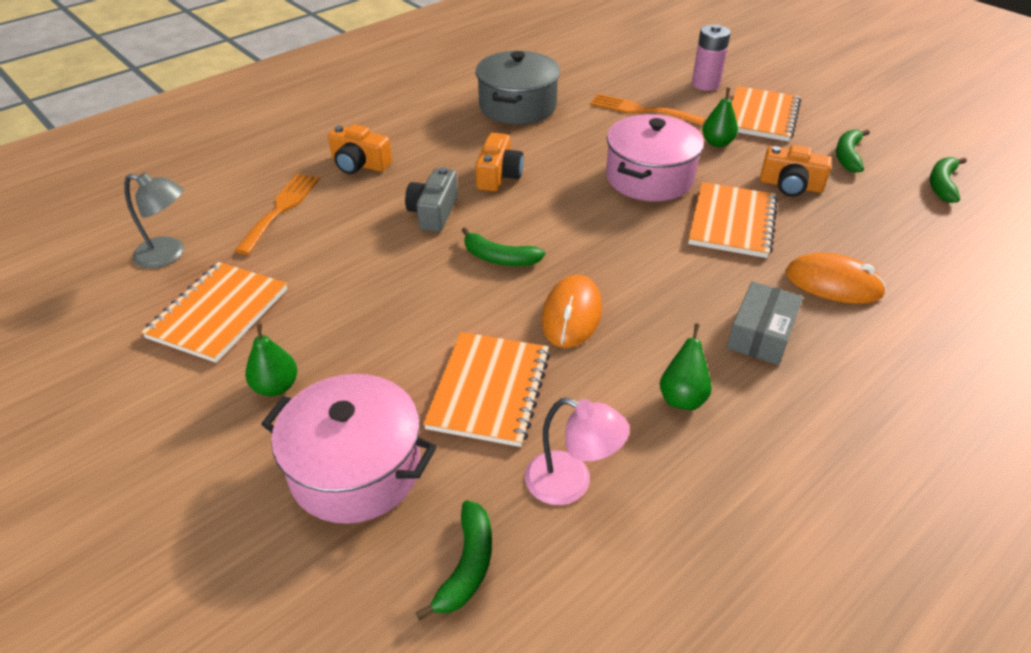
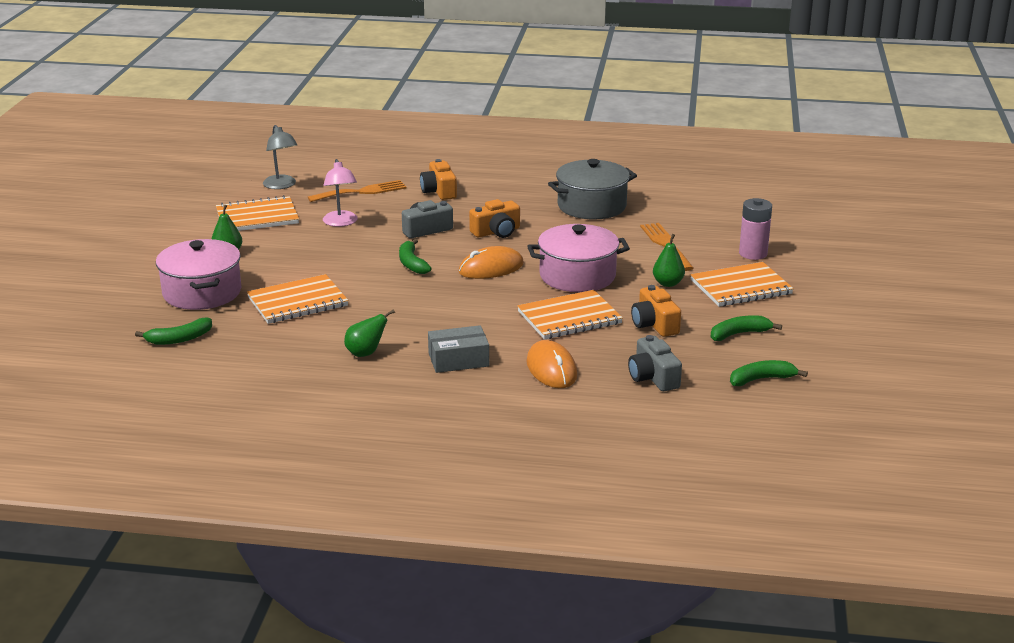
camera: 50 degrees right, 15 degrees down
pink lamp [525,398,630,505] -> pink lamp moved to [323,159,358,227]
orange mouse [542,275,602,348] -> orange mouse moved to [459,246,524,279]
none -> grey camera [628,335,682,391]

